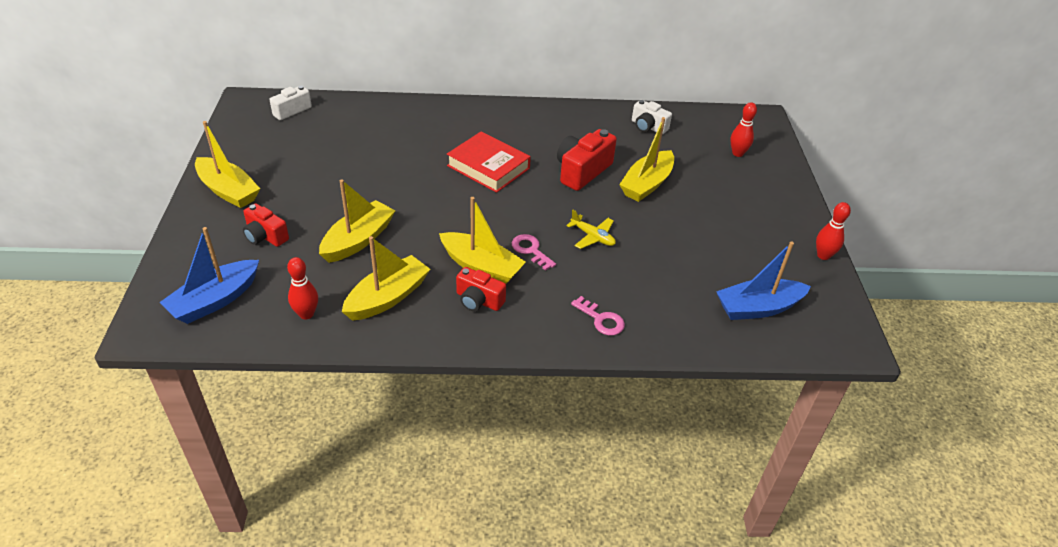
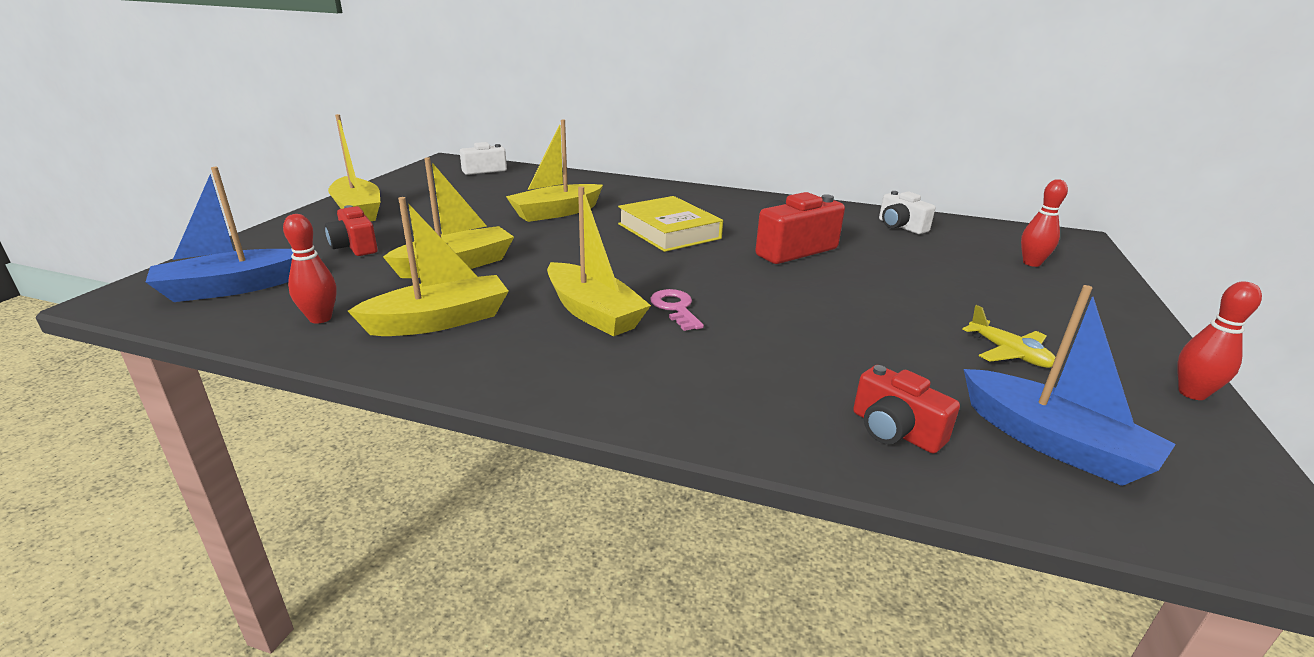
camera: 20 degrees right, 15 degrees down
red book [447,131,531,193] -> yellow book [618,196,723,252]
red camera [456,267,506,311] -> red camera moved to [853,365,960,454]
yellow plane [566,210,616,249] -> yellow plane moved to [963,305,1055,368]
pink key [571,296,625,335] -> none
yellow boat [619,117,674,202] -> yellow boat moved to [506,119,603,222]
blue boat [716,242,811,320] -> blue boat turned 135 degrees counterclockwise [964,285,1176,486]

